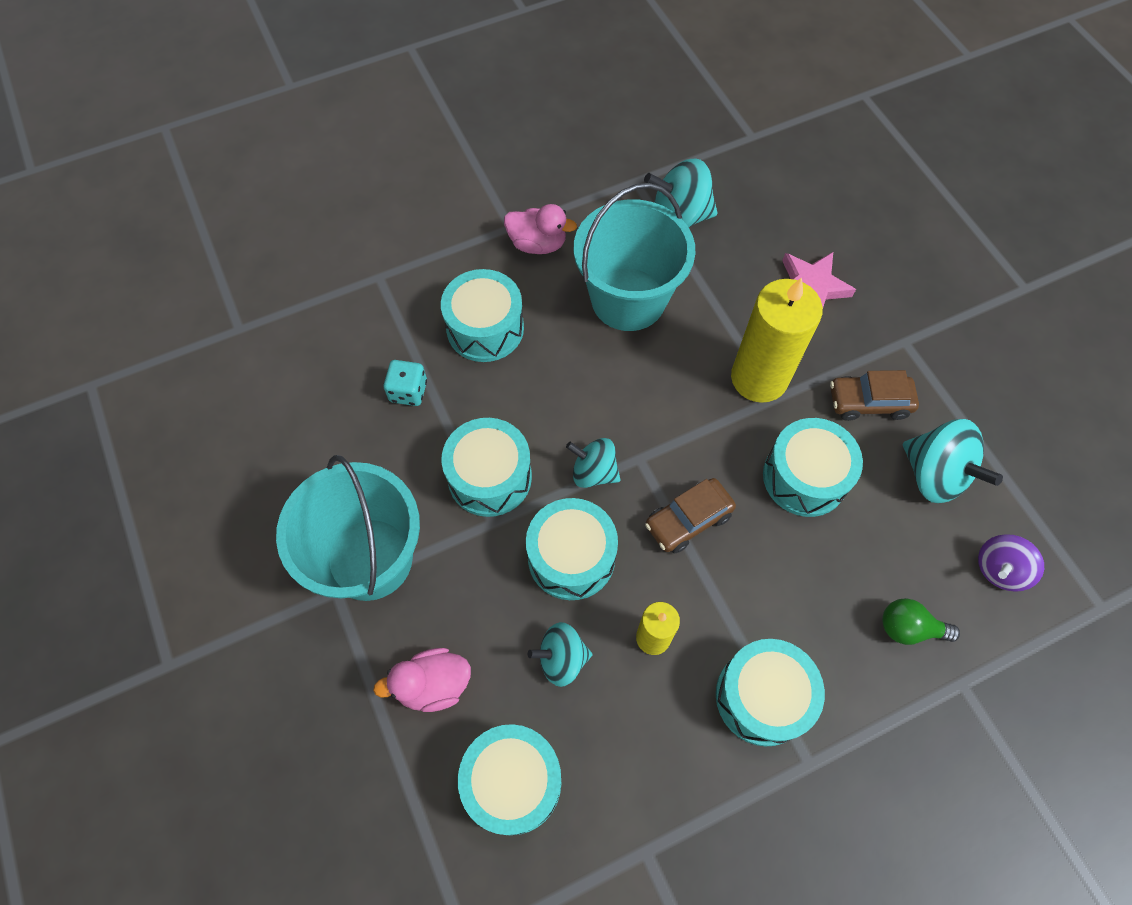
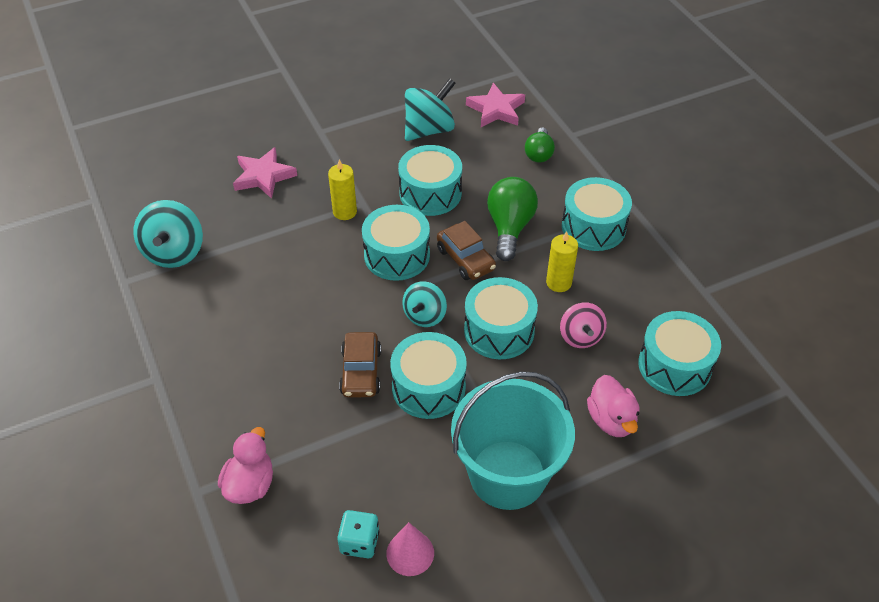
camera: 90 degrees left, 15 degrees down
turquoise dice [384,360,427,406] -> turquoise dice moved to [337,510,379,558]
turquoise drum [441,269,524,362] -> turquoise drum moved to [362,205,430,281]
pink duck [504,204,577,254] -> pink duck moved to [218,427,273,504]
turquoise spinning top [528,622,592,687] -> pink spinning top [560,302,607,348]
turquoise bucket [573,183,696,331] -> none
yellow candle [731,278,823,403] -> yellow candle [328,159,357,220], size x0.53
brown car [830,370,919,421] -> brown car moved to [339,332,381,398]
purple spinning top [978,534,1044,592] -> pink star [466,83,525,127]
none -> pink cone [386,522,434,576]
none -> green light bulb [487,177,538,261]

